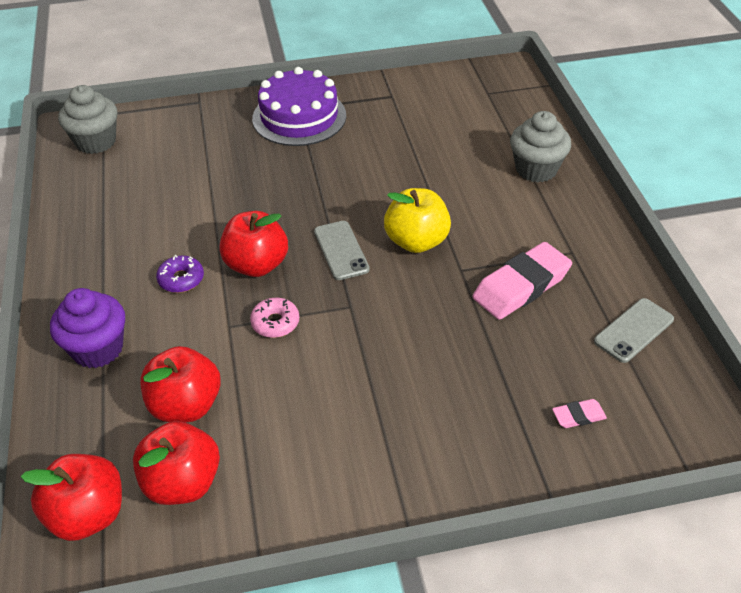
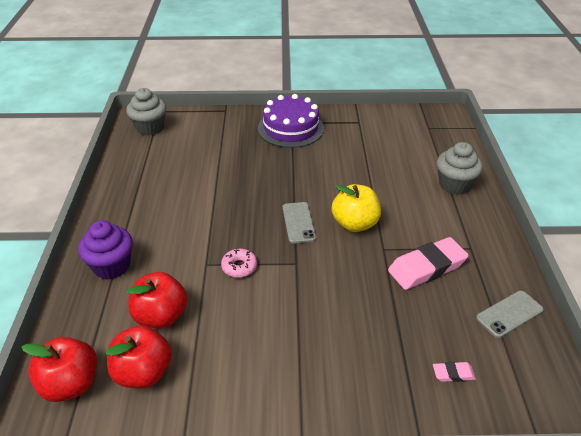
camera: 10 degrees right, 5 degrees down
purple donut [156,255,204,293] -> none
red apple [219,211,288,277] -> none

